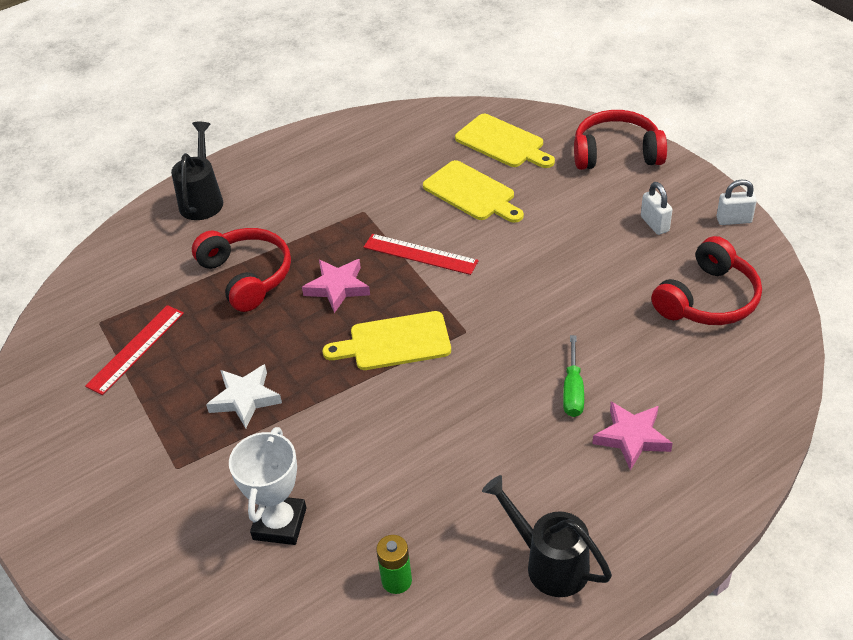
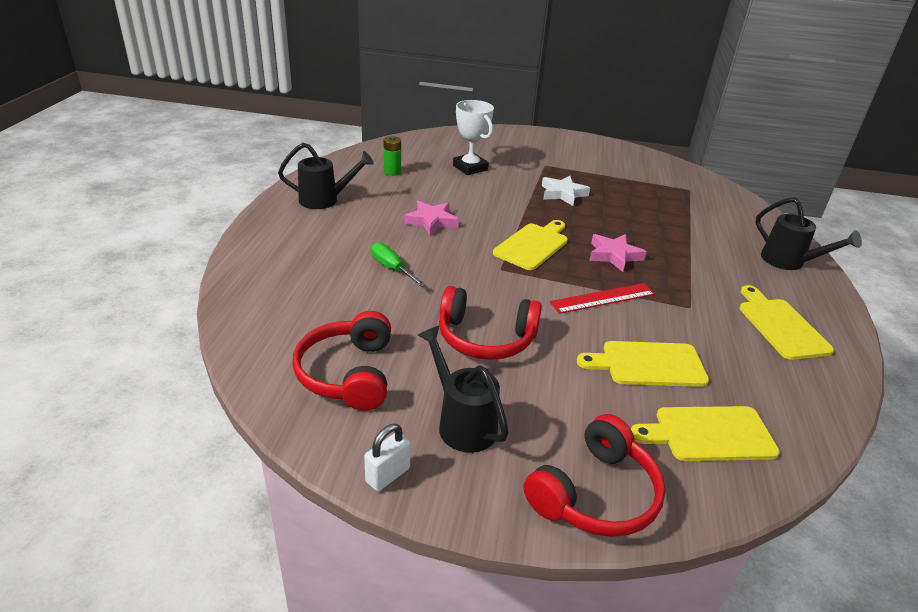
camera: 130 degrees right, 10 degrees down
red ruler [85,305,184,395] -> none
red headphones [192,228,291,312] -> red headphones moved to [439,286,542,360]
pink star [592,402,673,471] -> pink star moved to [404,201,459,236]
white padlock [641,182,673,235] -> black watering can [418,326,509,453]
none -> yellow cutting board [739,285,834,360]

